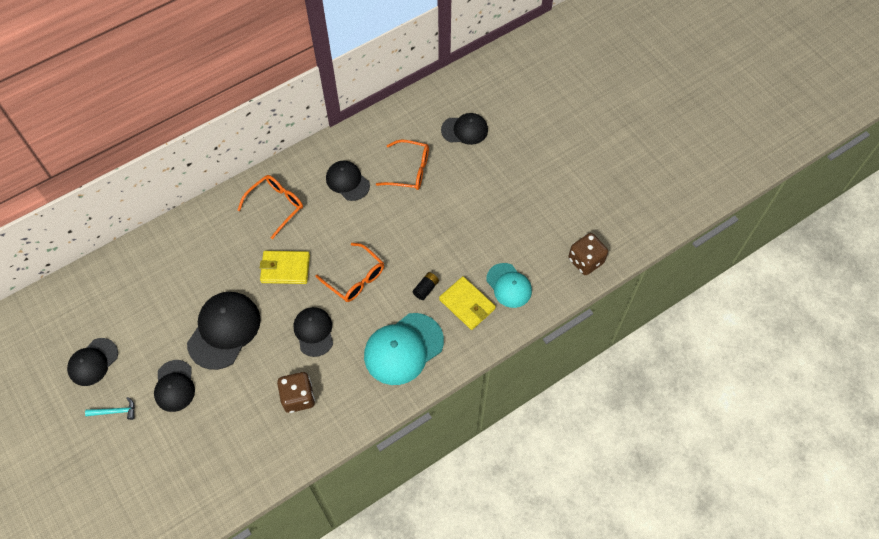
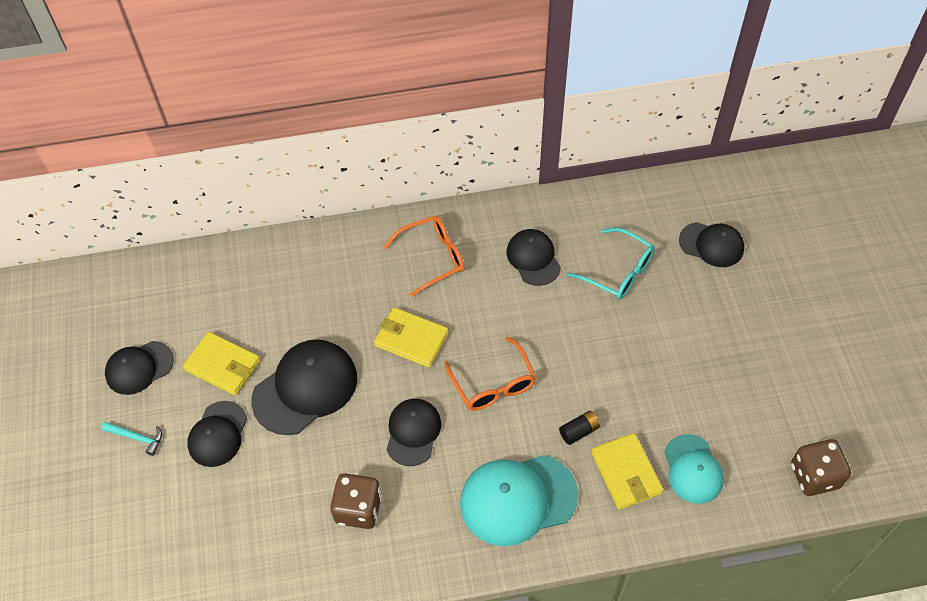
camera: 25 degrees right, 5 degrees down
orange glasses [376,140,429,190] -> turquoise glasses [567,227,655,300]
none -> yellow wallet [183,332,260,395]

